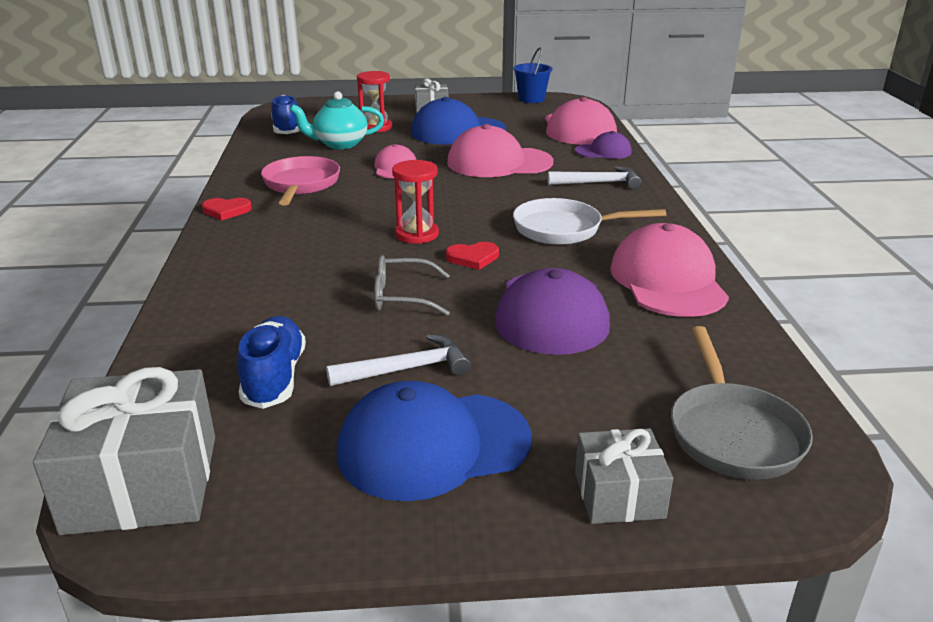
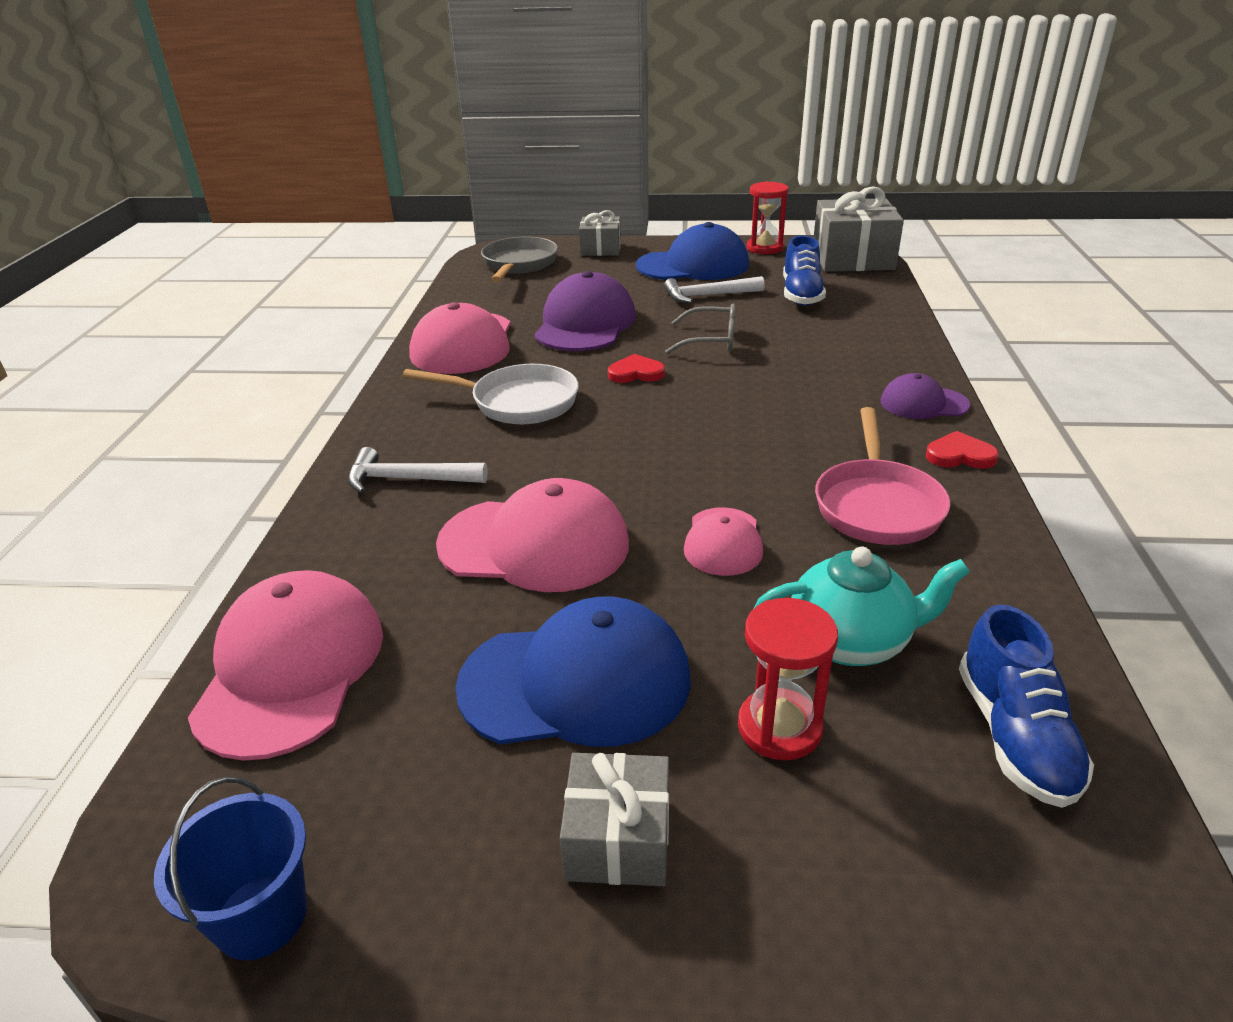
camera: 170 degrees left, 5 degrees up
red hourglass [392,160,439,244] -> red hourglass moved to [747,181,789,254]
purple cap [575,131,632,159] -> purple cap moved to [881,373,970,419]

